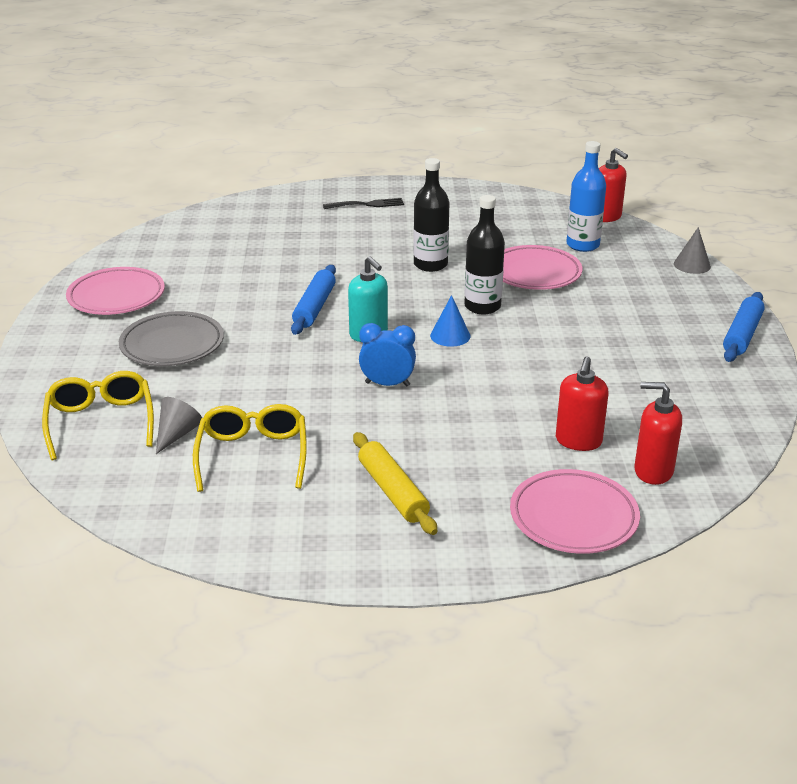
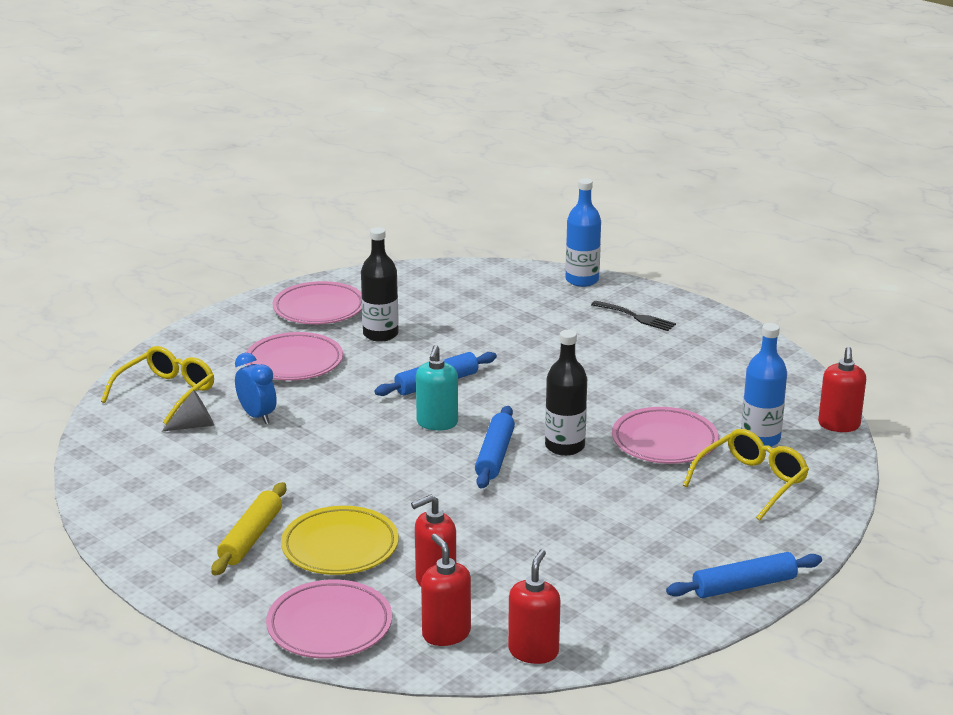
camera: 45 degrees right, 5 degrees down
grey plate [119,311,224,366] -> pink plate [246,332,343,381]
yellow glasses [193,404,307,492] -> yellow glasses moved to [683,429,809,521]
blue clock [359,323,416,386] -> blue clock moved to [235,353,277,424]
black bottle [413,158,449,272] -> black bottle moved to [361,227,399,342]
blue cone [430,295,471,347] -> blue rolling pin [475,406,515,489]
grey cone [674,227,711,274] -> none
none -> yellow plate [281,506,399,575]
none -> red soap dispenser [508,549,561,664]
none -> blue bottle [566,178,601,287]

